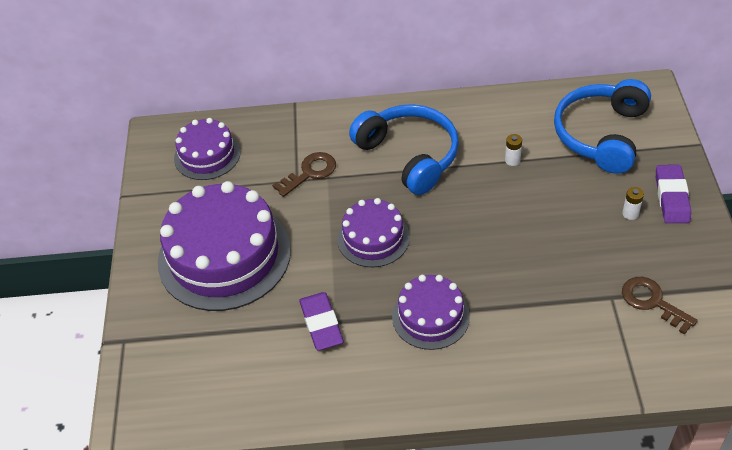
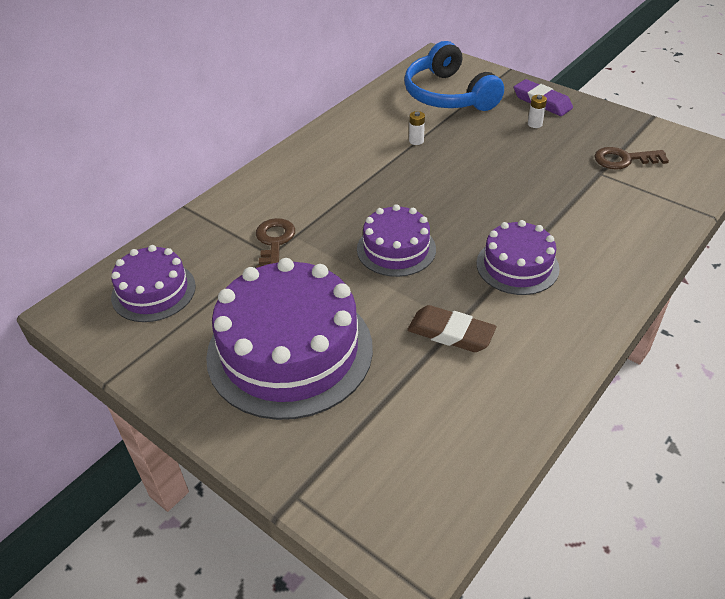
camera: 50 degrees left, 5 degrees down
purple eraser [299,292,344,350] -> brown eraser [407,305,497,352]
blue headphones [349,104,459,195] -> none

